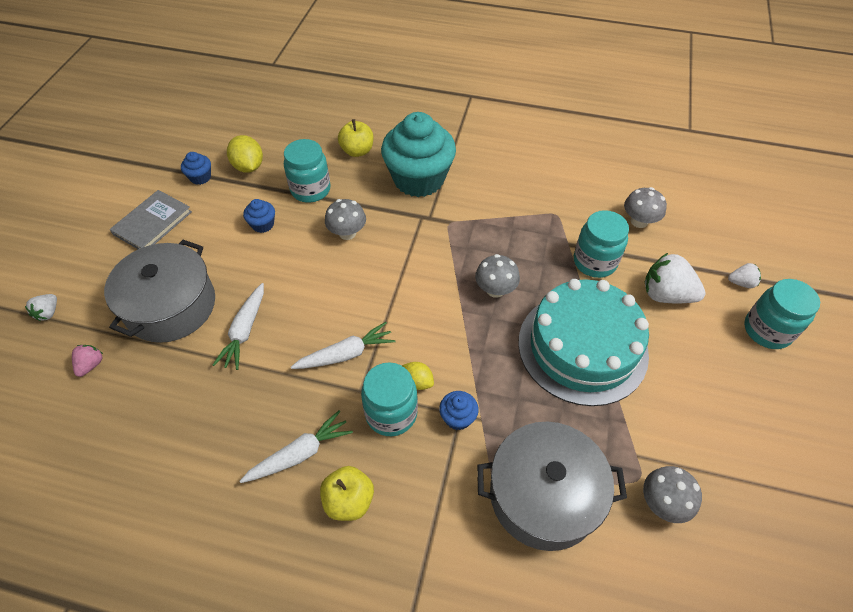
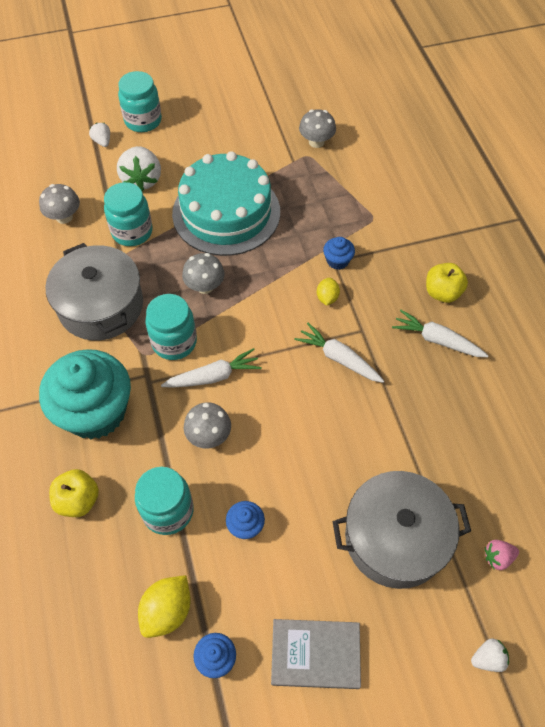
camera: 120 degrees left, 5 degrees up
white carrot [213,283,264,370] -> white carrot moved to [161,348,262,388]
turquoise jar [361,362,418,436] -> turquoise jar moved to [145,294,197,360]
grey pot [477,421,627,551] -> grey pot moved to [45,243,143,341]

